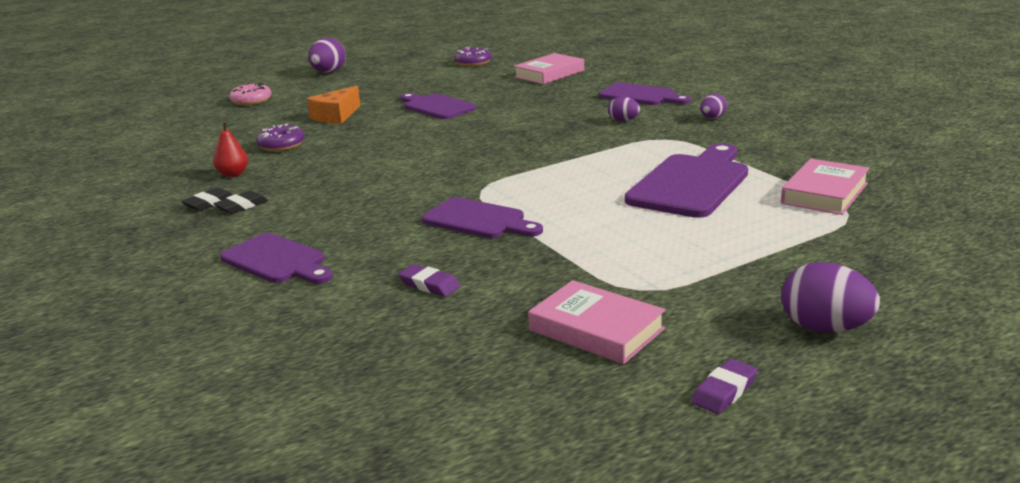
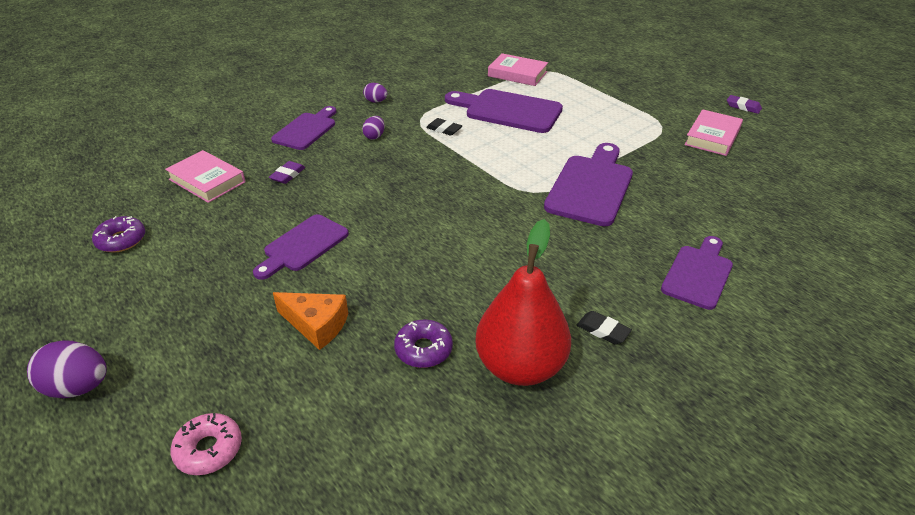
camera: 100 degrees left, 15 degrees up
black eraser [181,188,233,211] -> black eraser moved to [426,118,462,136]
red pear [213,121,248,177] -> red pear [475,219,571,386], size x2.33
purple eraser [399,264,461,297] -> purple eraser moved to [269,161,305,184]
purple cutting board [422,197,543,238] -> purple cutting board [544,143,633,226], size x1.51
purple egg [781,262,880,333] -> none

